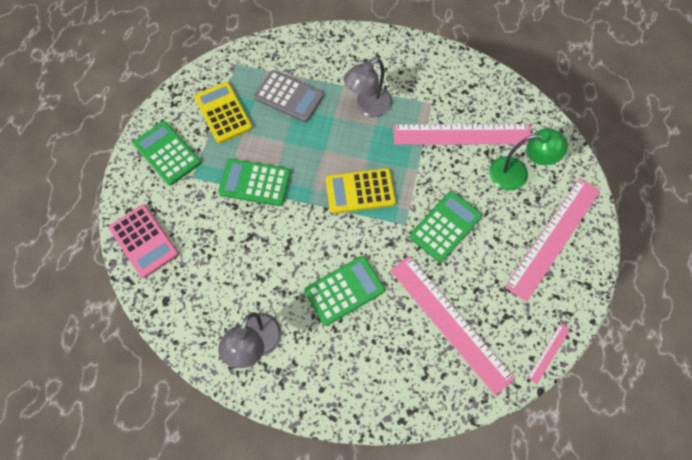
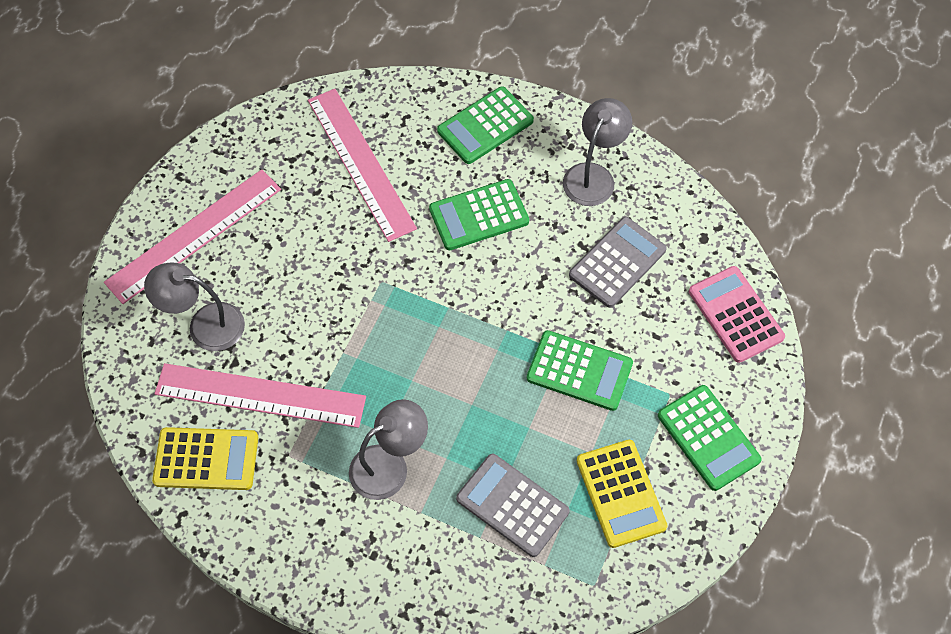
camera: 170 degrees left, 5 degrees down
yellow calculator [325,168,396,214] -> yellow calculator moved to [152,427,258,490]
green calculator [410,191,482,262] -> green calculator moved to [437,86,534,164]
green lamp [489,128,568,190] -> grey lamp [144,263,245,351]
pink ruler [527,323,570,384] -> none
none -> grey calculator [569,217,667,308]

